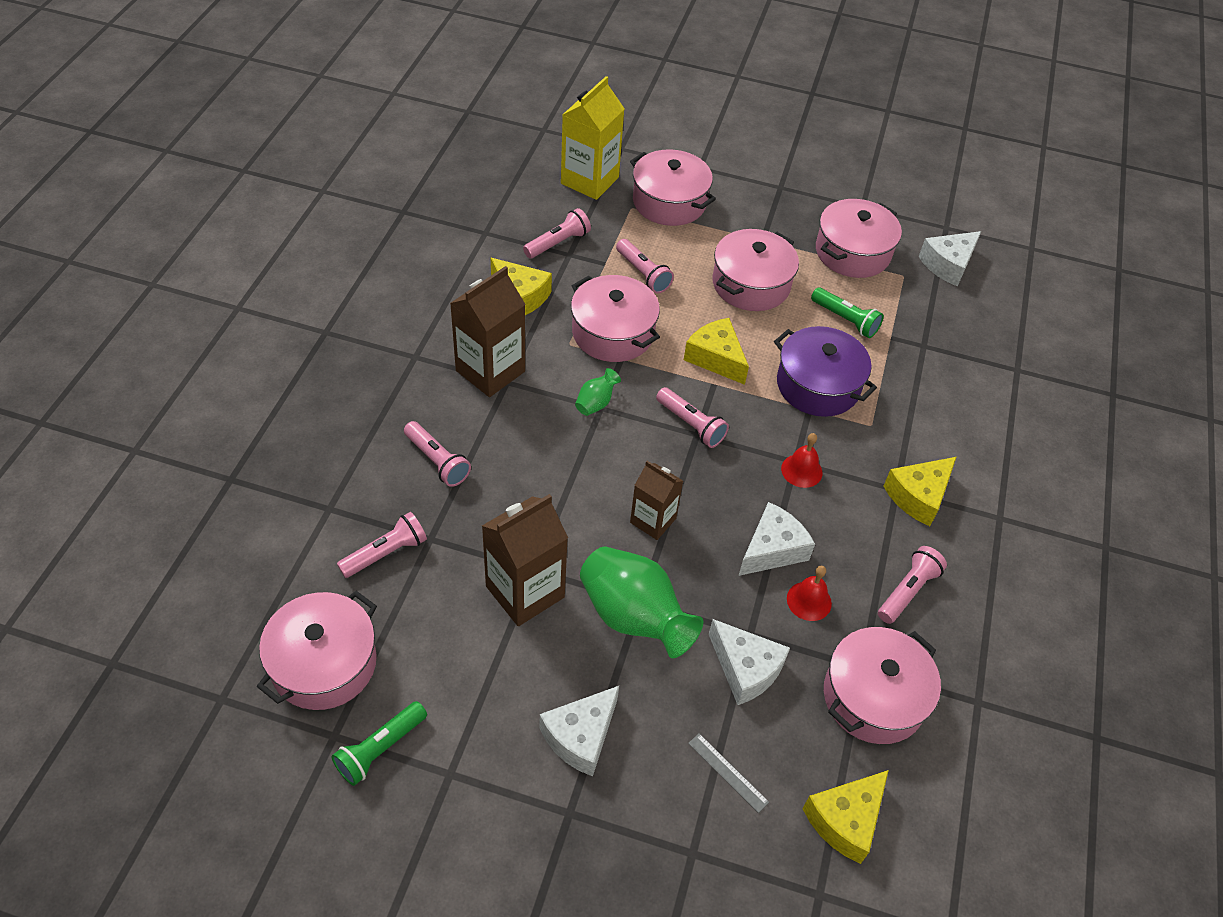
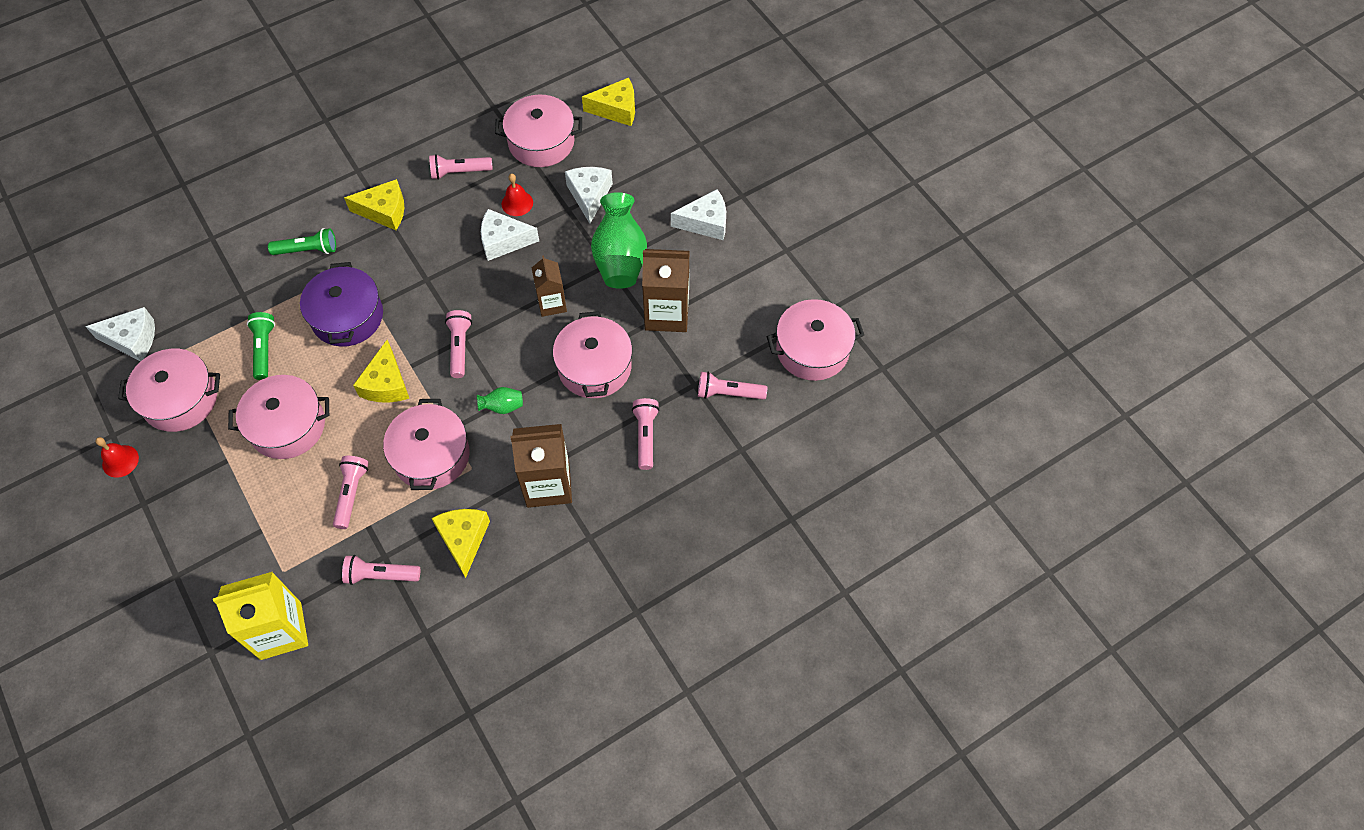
camera: 135 degrees left, 10 degrees up
green flashlight [332,701,427,786] -> green flashlight moved to [268,228,336,255]
pink pot [630,149,716,226] -> pink pot moved to [553,311,632,398]
grey ruler [688,734,769,813] -> none
red bell [781,433,822,488] -> red bell moved to [95,437,139,478]

